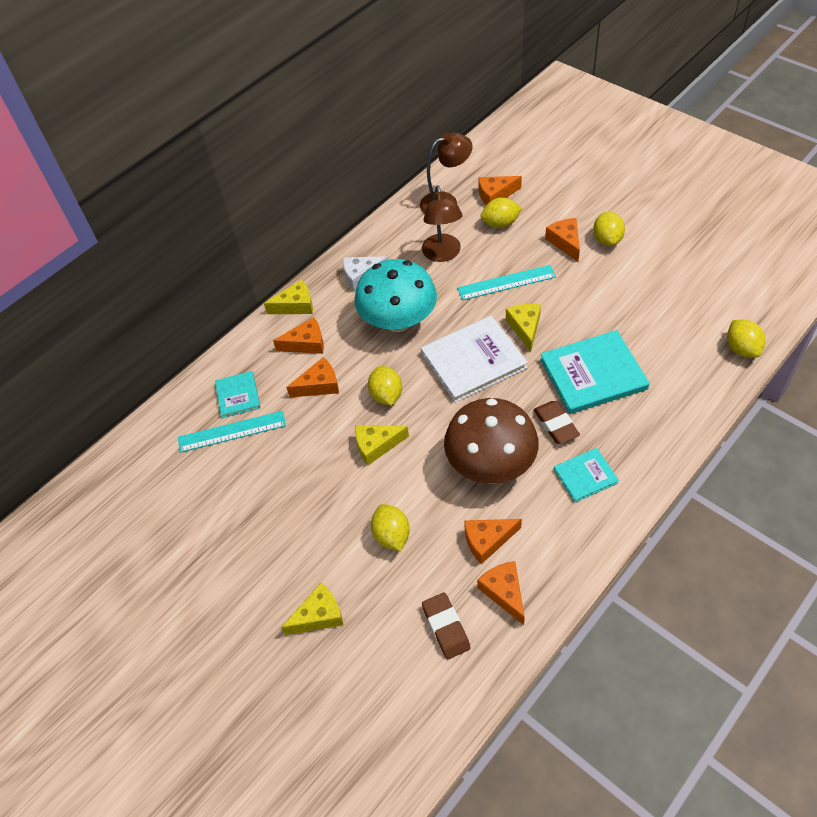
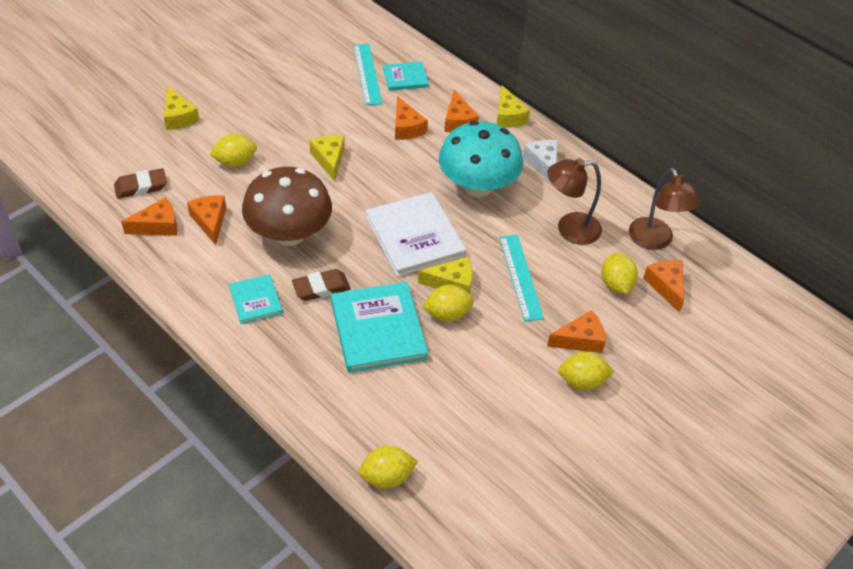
camera: 85 degrees right, 5 degrees down
yellow lemon [368,366,402,406] -> yellow lemon moved to [422,285,474,322]

